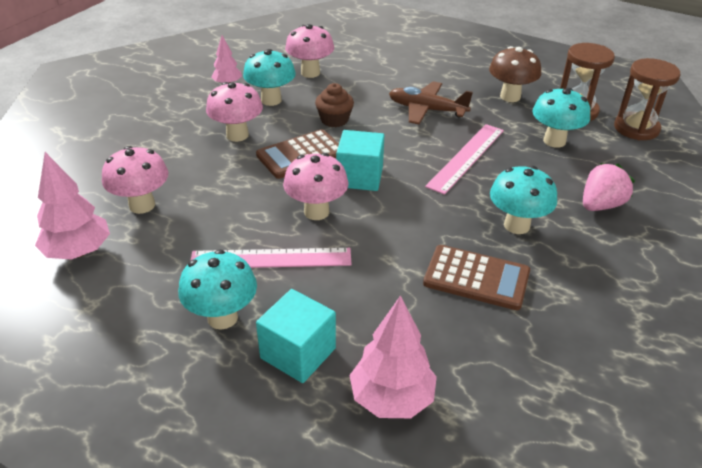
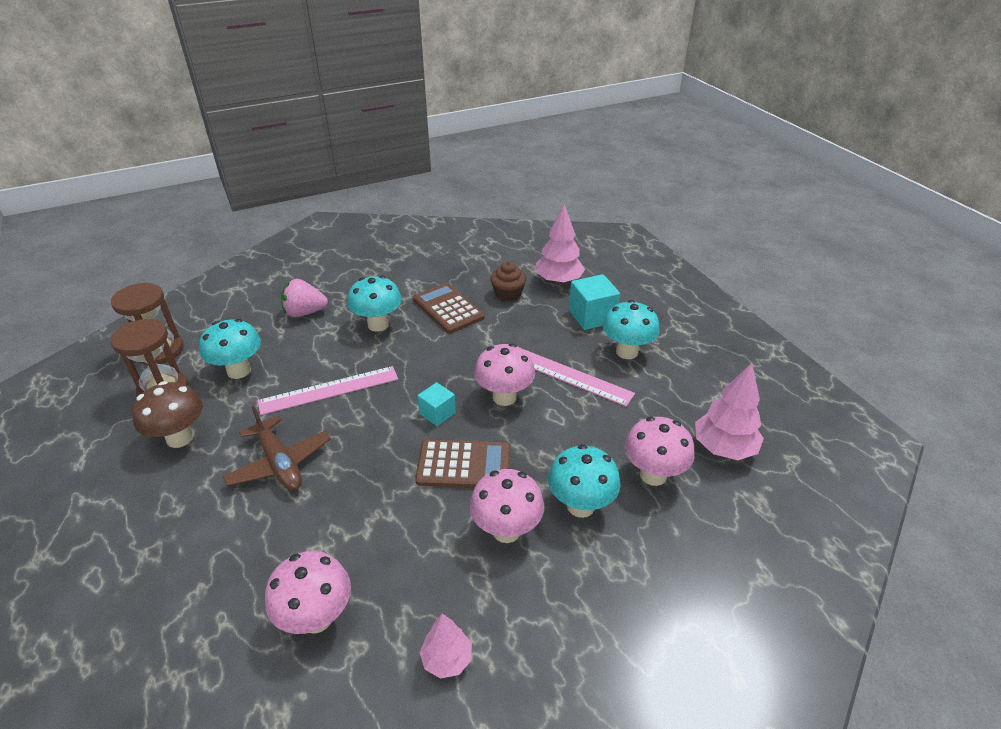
camera: 145 degrees left, 0 degrees up
turquoise mushroom [243,49,296,106] -> turquoise mushroom moved to [548,444,621,518]
brown cupcake [315,83,354,127] -> brown cupcake moved to [490,261,526,302]
turquoise cube [336,130,385,191] -> turquoise cube [417,382,456,426], size x0.62

